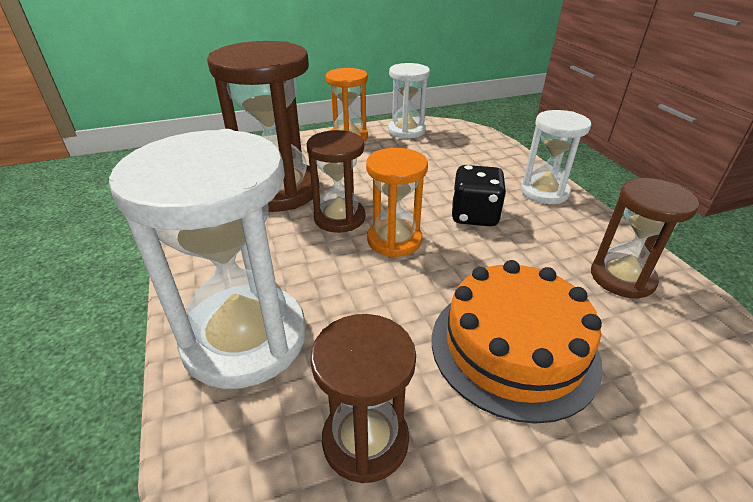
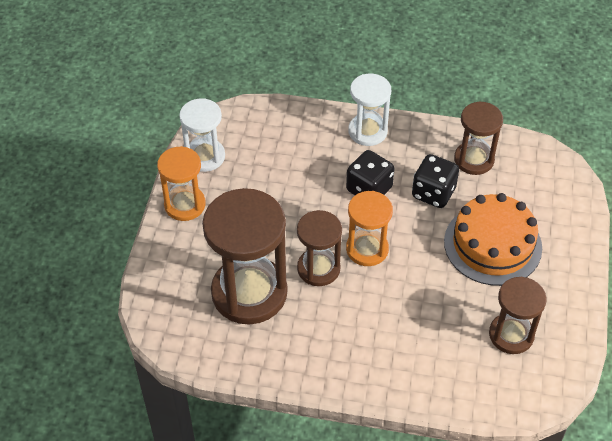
camera: 60 degrees left, 15 degrees up
white hourglass [109,129,306,389] -> none
none -> black dice [412,154,459,208]

